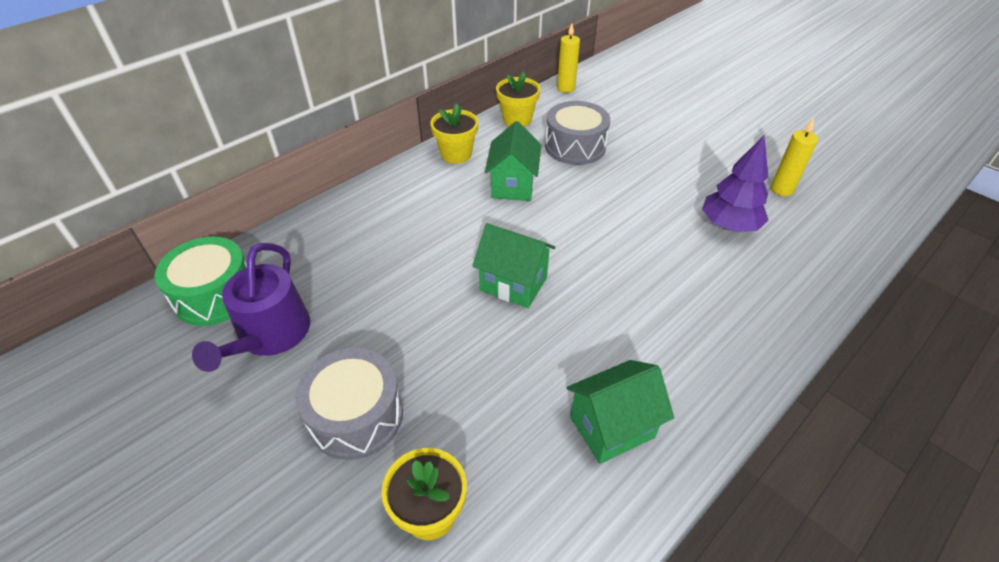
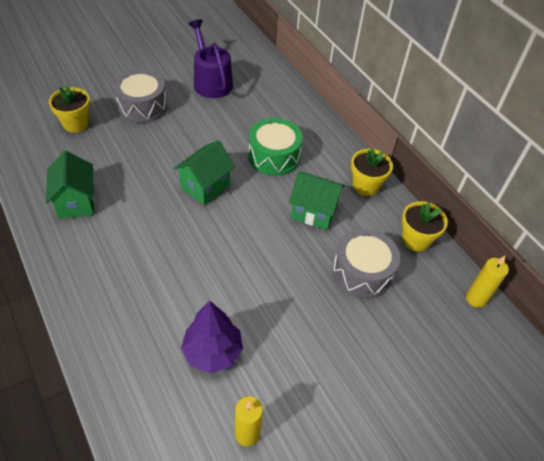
camera: 100 degrees right, 5 degrees up
green drum [154,237,247,326] -> green drum moved to [248,118,303,176]
purple watering can [192,243,310,372] -> purple watering can turned 45 degrees clockwise [189,19,233,98]

